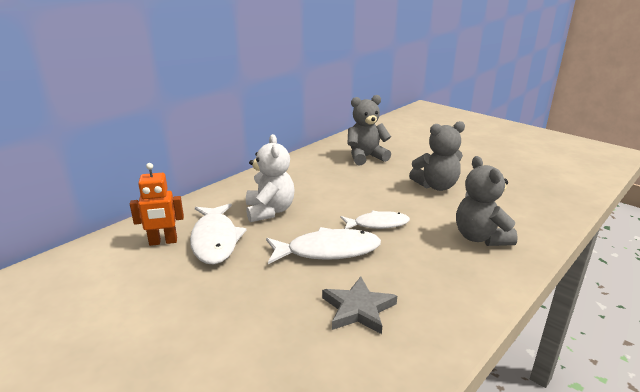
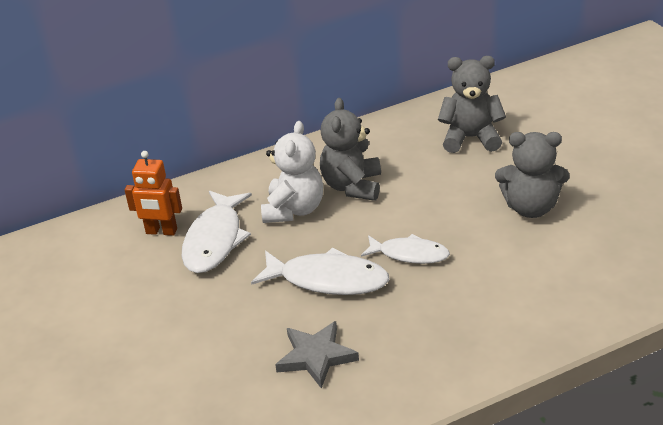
camera: 25 degrees right, 10 degrees up
grey teddy bear [456,156,518,246] -> grey teddy bear moved to [320,98,381,201]

